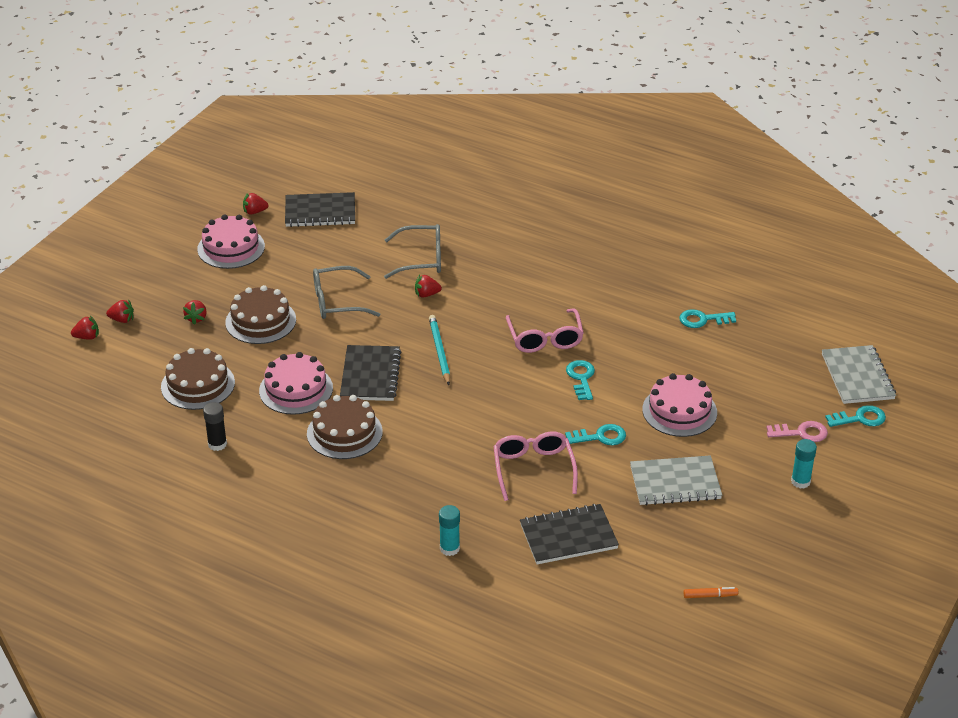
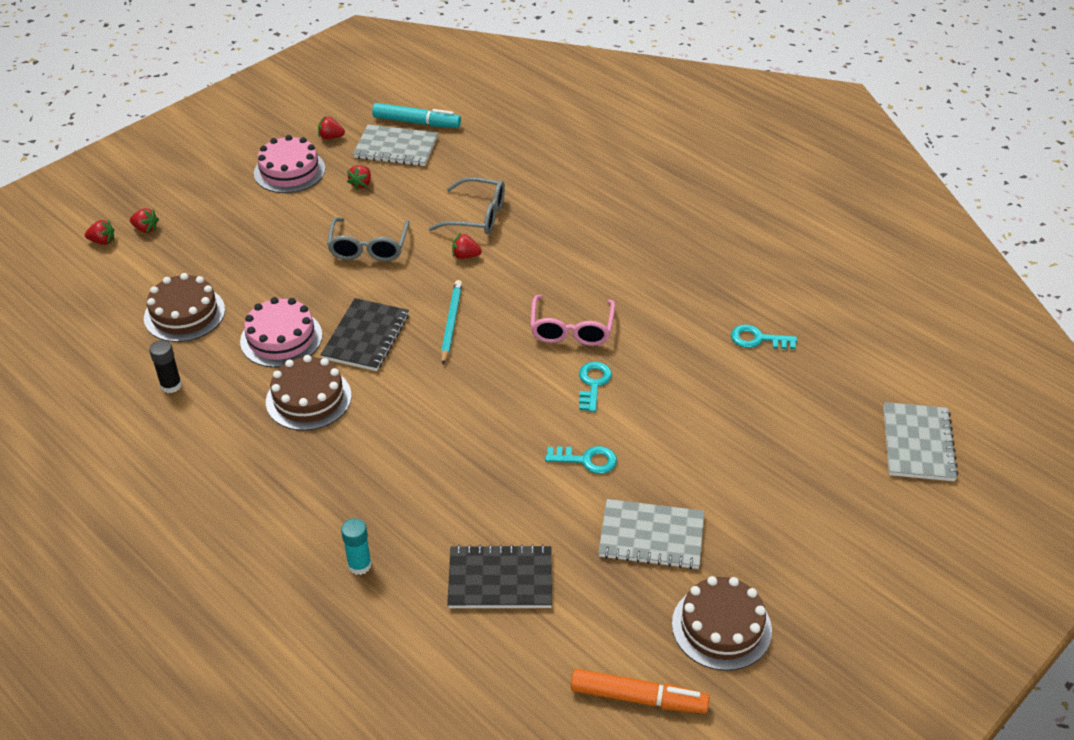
camera: 15 degrees right, 5 degrees up
red strawberry [183,300,207,325] -> red strawberry moved to [347,165,371,190]
brown cake [225,285,296,344] -> brown cake moved to [672,576,772,671]
black notebook [285,192,355,227] -> grey notebook [353,124,438,166]
grey glasses [313,266,380,319] -> grey glasses turned 90 degrees counterclockwise [327,217,409,261]
pink glasses [493,432,578,501] -> none
pink cake [642,373,717,437] -> none
orange marker [684,587,738,598] -> orange marker [571,669,710,713], size x2.02
pink key [766,421,828,442] -> none
turquoise glue stick [791,439,817,489] -> none
turquoise key [825,405,886,427] -> none
none -> turquoise marker [372,103,461,128]

